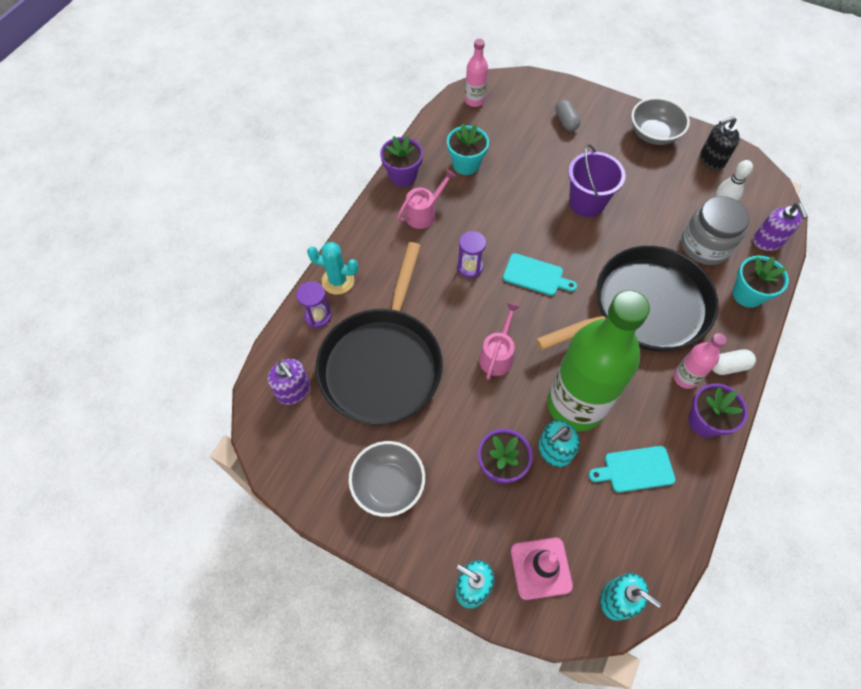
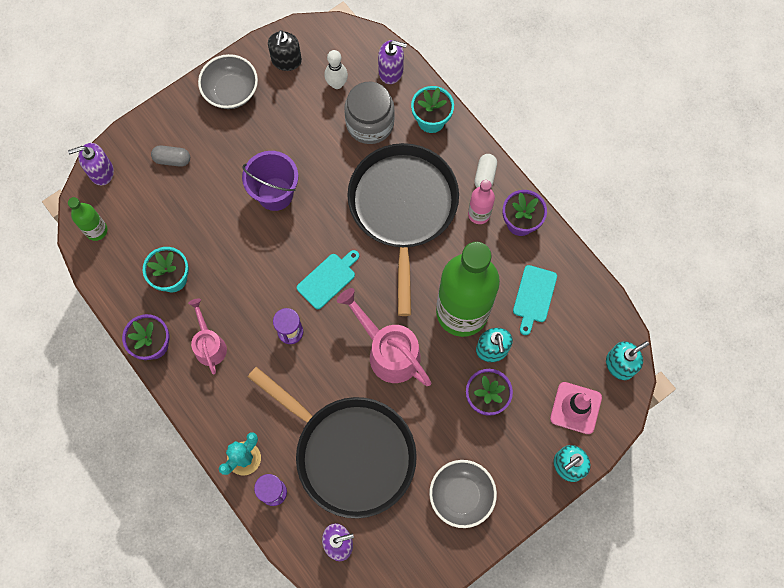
camera: 65 degrees left, 10 degrees up
pink bottle [465,39,488,107] -> green bottle [68,197,108,241]
pink watering can [479,302,520,380] -> pink watering can [337,288,432,386], size x1.60
none -> purple soap dispenser [68,143,114,186]

